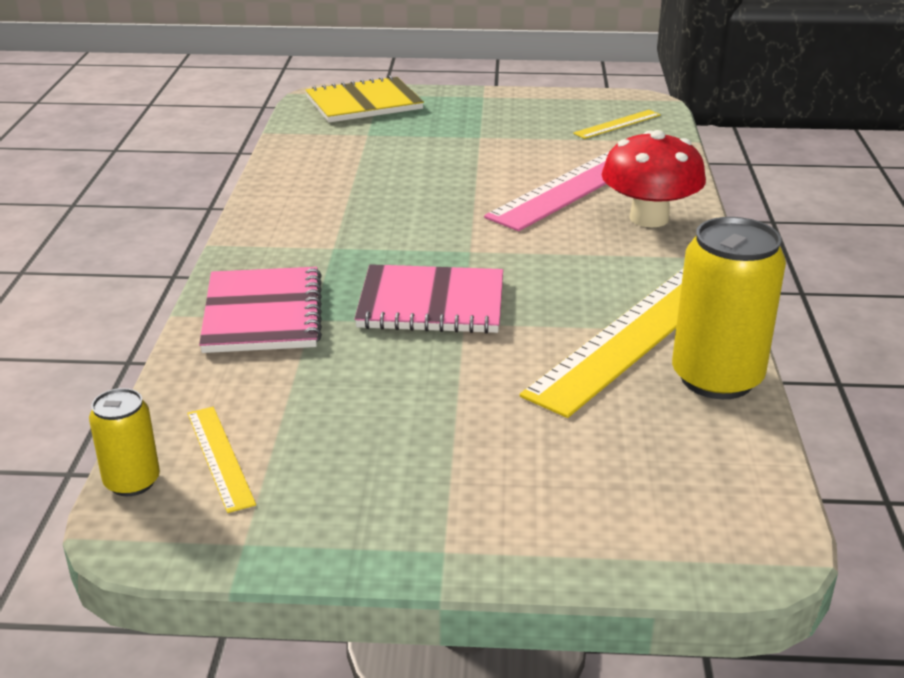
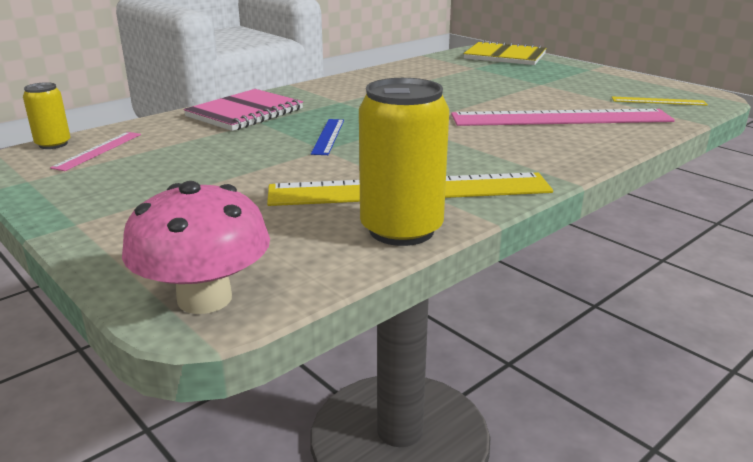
camera: 45 degrees right, 5 degrees down
yellow ruler [188,407,256,513] -> pink ruler [50,132,141,171]
pink notebook [354,264,503,334] -> blue ruler [311,119,344,155]
red mushroom [602,130,706,228] -> none
none -> pink mushroom [122,181,270,314]

